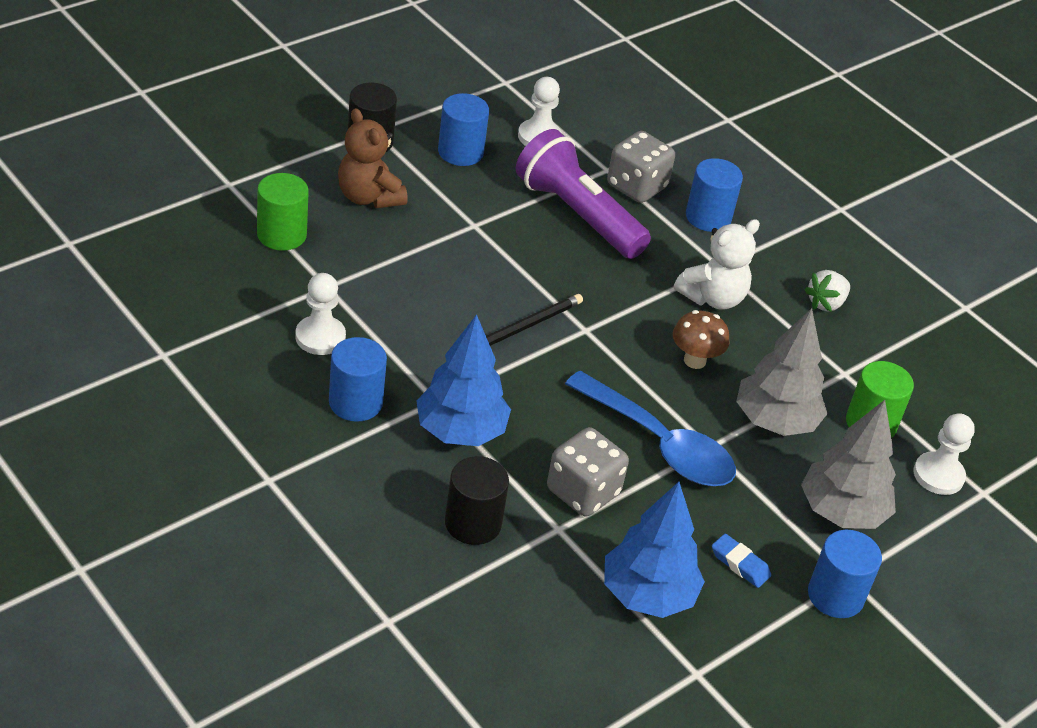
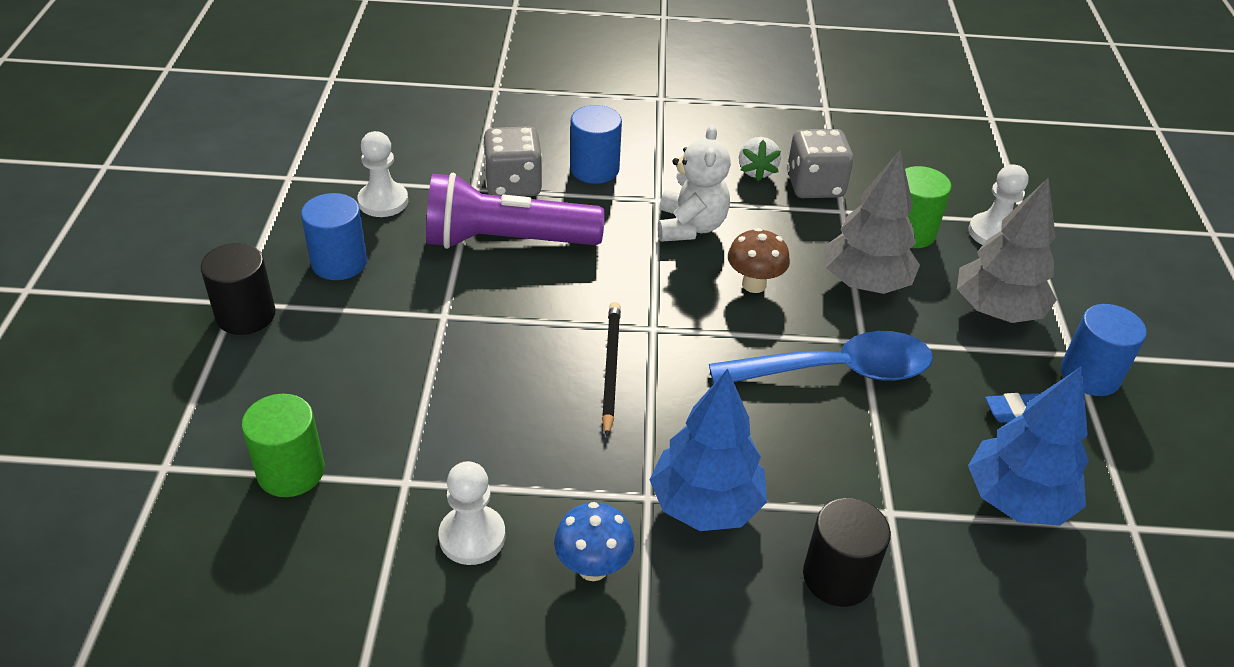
camera: 45 degrees left, 0 degrees up
blue cylinder [329,337,387,422] -> blue mushroom [554,502,634,581]
brown teddy bear [338,108,408,208] -> none
grey dice [547,427,629,517] -> grey dice moved to [787,129,854,198]

